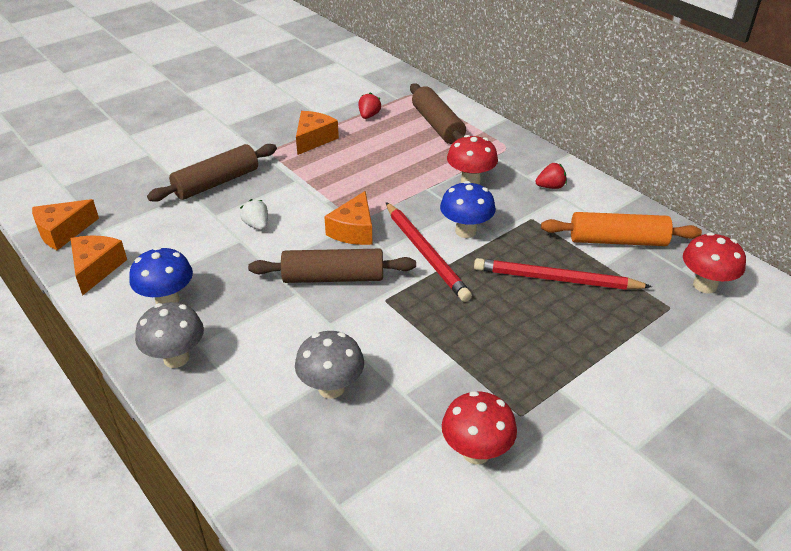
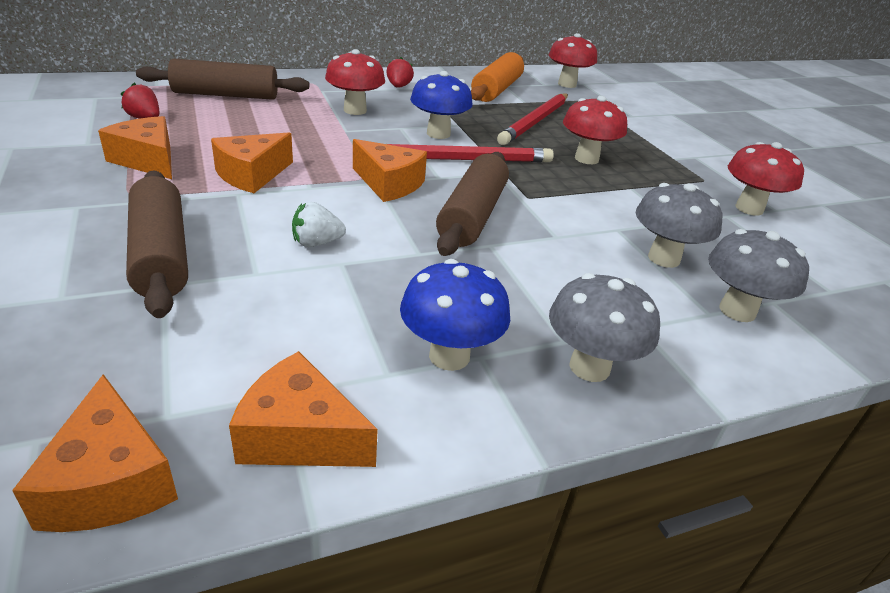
camera: 75 degrees left, 5 degrees down
none -> orange cheese [211,132,293,193]
none -> red mushroom [563,96,627,164]
none -> grey mushroom [708,229,809,322]

